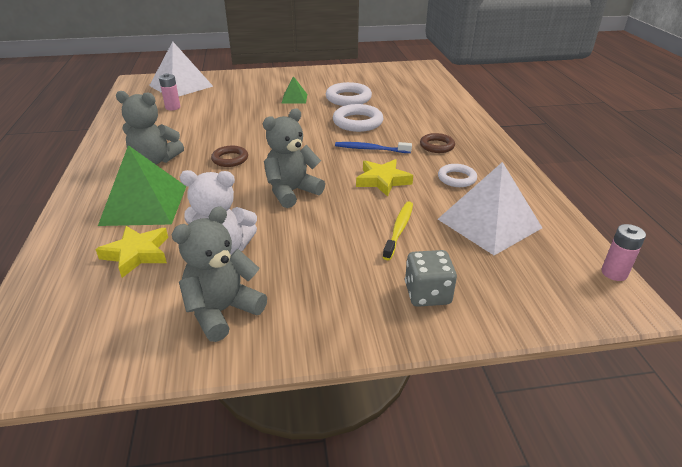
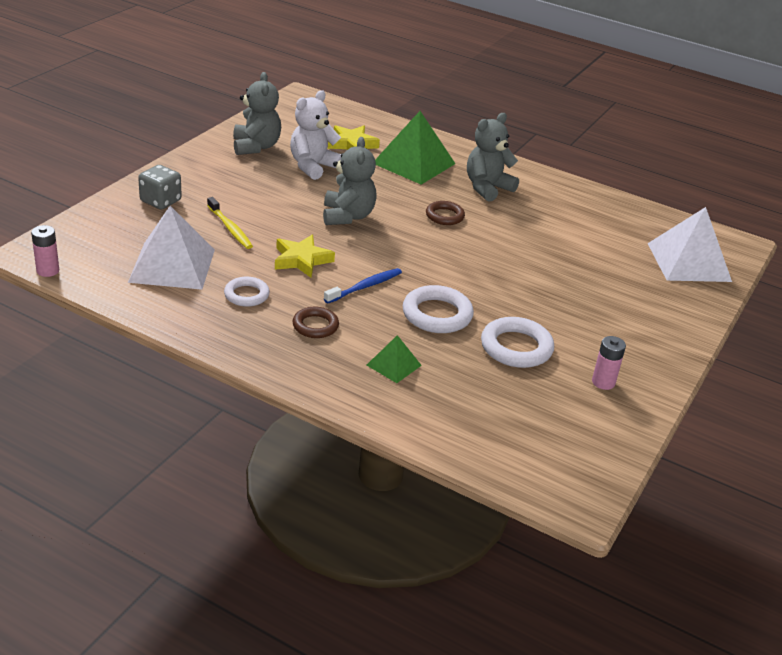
camera: 125 degrees right, 0 degrees up
pink battery [159,73,180,110] -> pink battery moved to [592,336,626,390]
green pyramid [282,76,307,104] -> green pyramid moved to [367,335,422,383]

